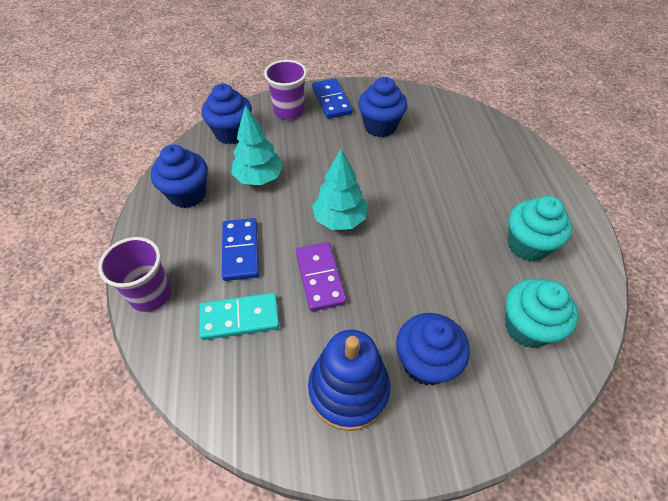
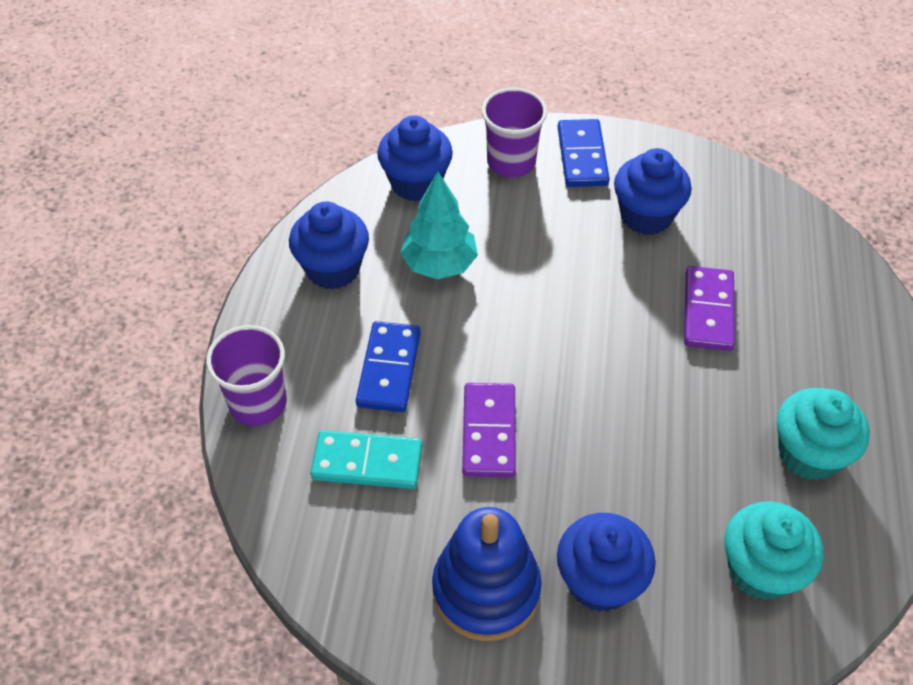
camera: 15 degrees right, 0 degrees up
turquoise tree [312,149,368,230] -> none
none -> purple domino [684,266,735,351]

